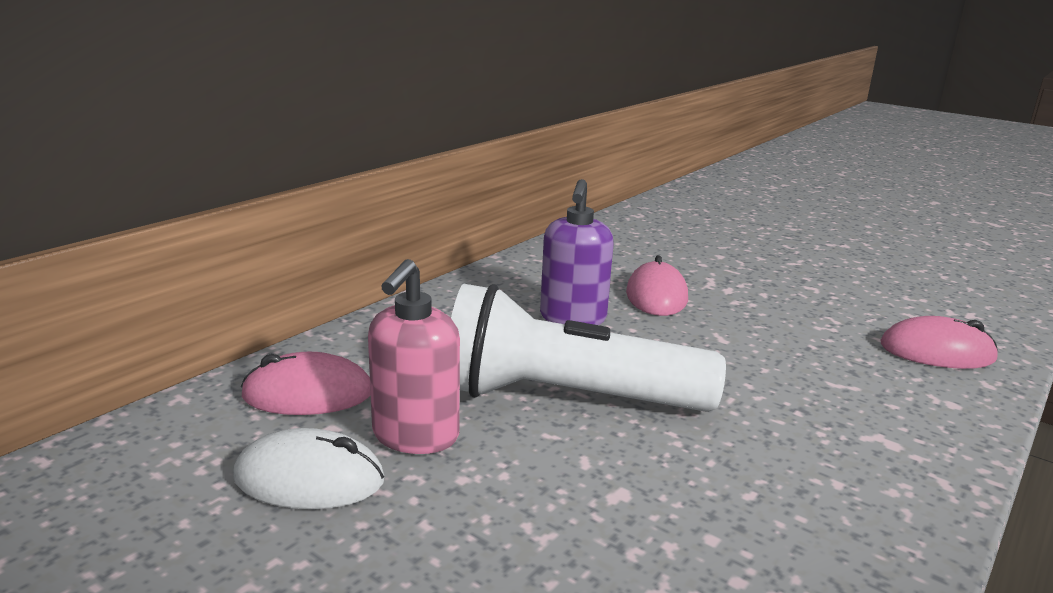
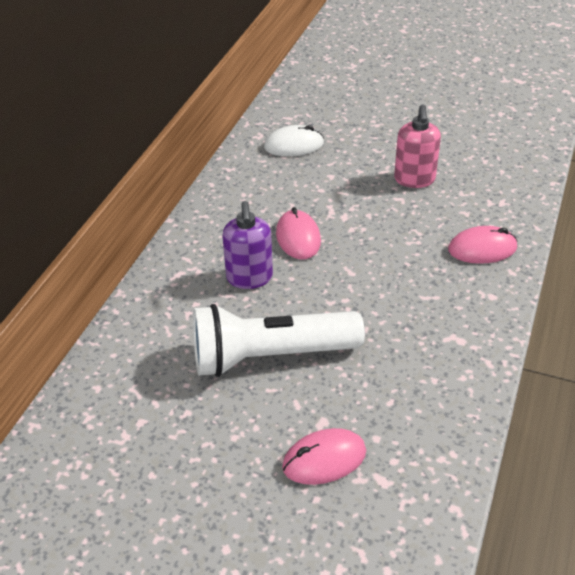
camera: 15 degrees left, 20 degrees up
white mouse [233,428,384,509] -> white mouse moved to [264,125,324,157]
pink mouse [241,352,371,415] -> pink mouse moved to [282,428,366,485]
pink soap dispenser [368,259,460,454] -> pink soap dispenser moved to [394,105,441,188]

